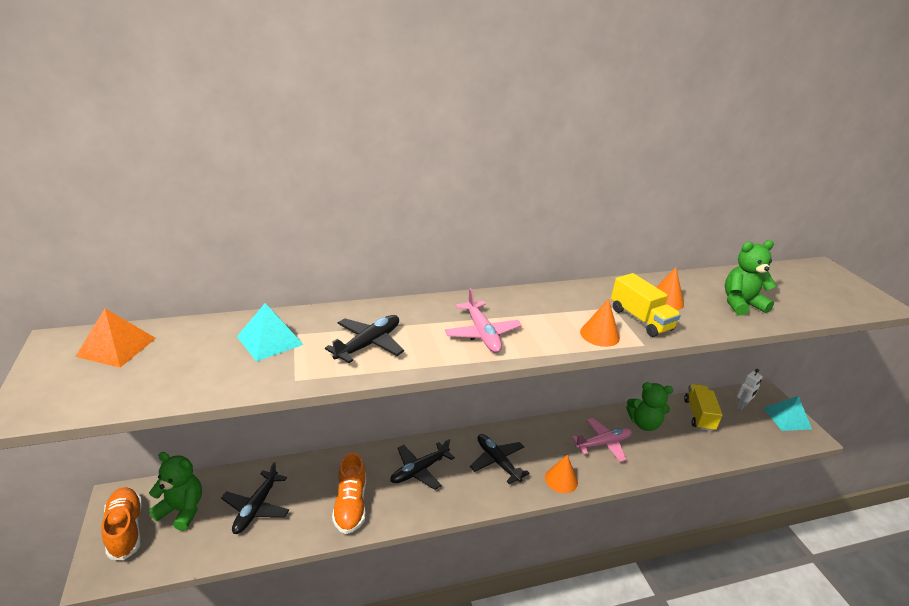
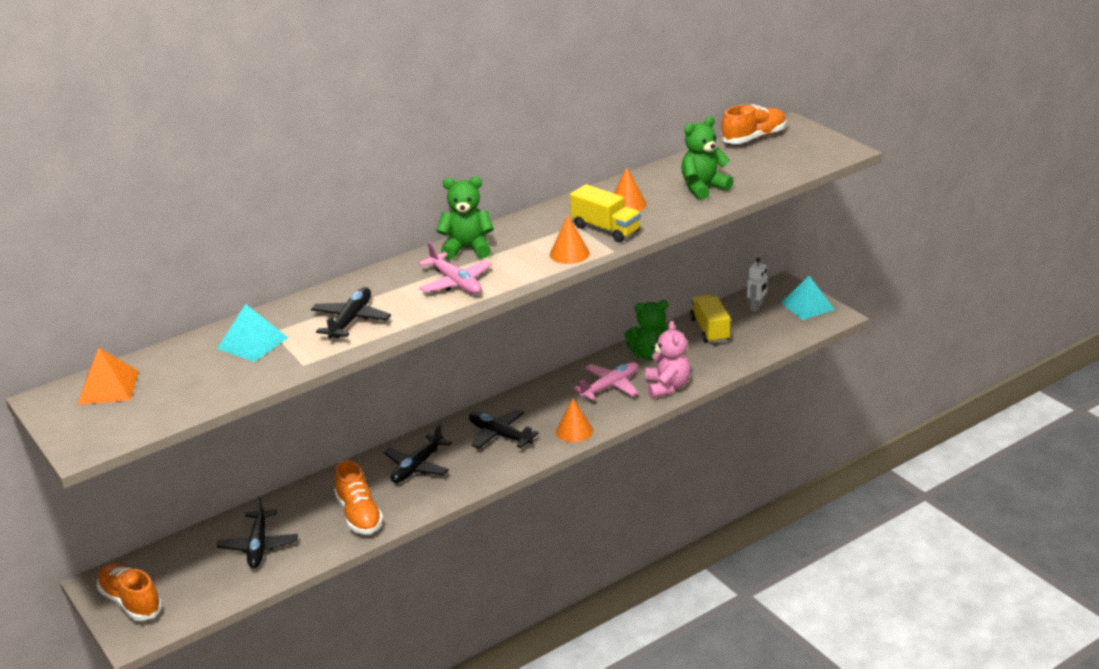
camera: 15 degrees left, 0 degrees up
green teddy bear [149,452,202,531] -> green teddy bear moved to [436,177,494,260]
none -> pink teddy bear [645,321,690,398]
none -> orange shoe [721,104,787,144]

